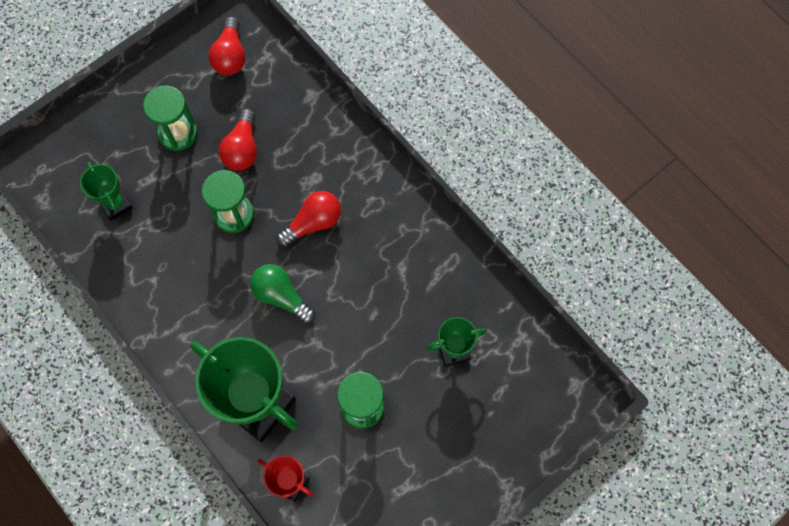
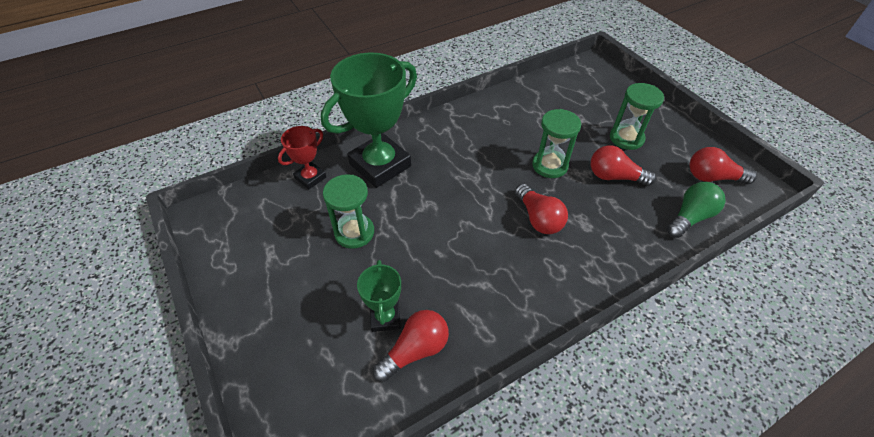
camera: 100 degrees right, 20 degrees down
green trophy [80,162,133,221] -> none
green light bulb [250,264,315,324] -> green light bulb moved to [667,182,726,238]
none -> red light bulb [373,310,449,382]

